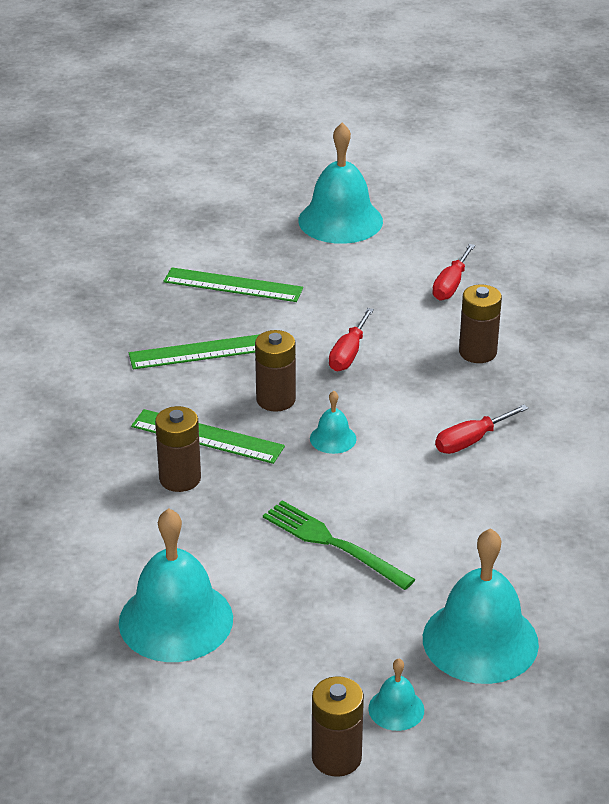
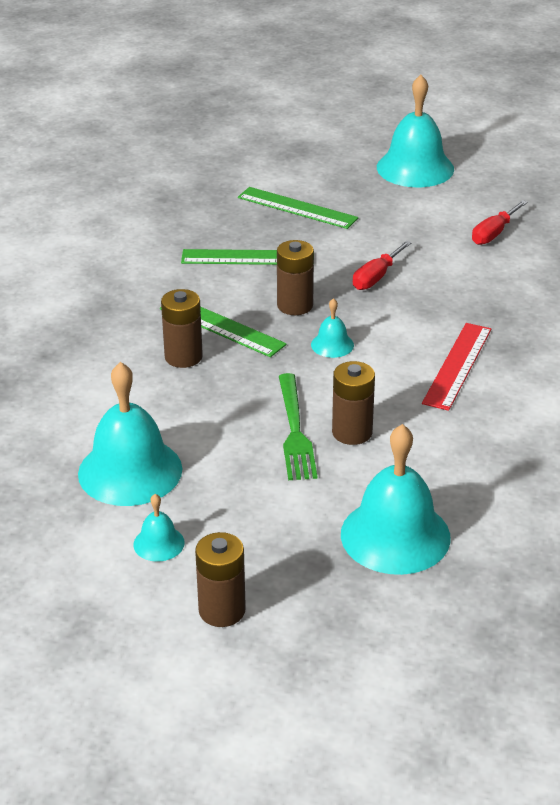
camera: 15 degrees right, 0 degrees up
green fork [263,500,416,590] -> green fork turned 150 degrees counterclockwise [279,373,317,480]
turquoise bell [368,659,424,731] -> turquoise bell moved to [134,494,185,562]
red screwdriver [435,405,529,454] -> red ruler [422,323,491,411]
brown battery [459,284,502,363] -> brown battery moved to [332,361,375,445]

